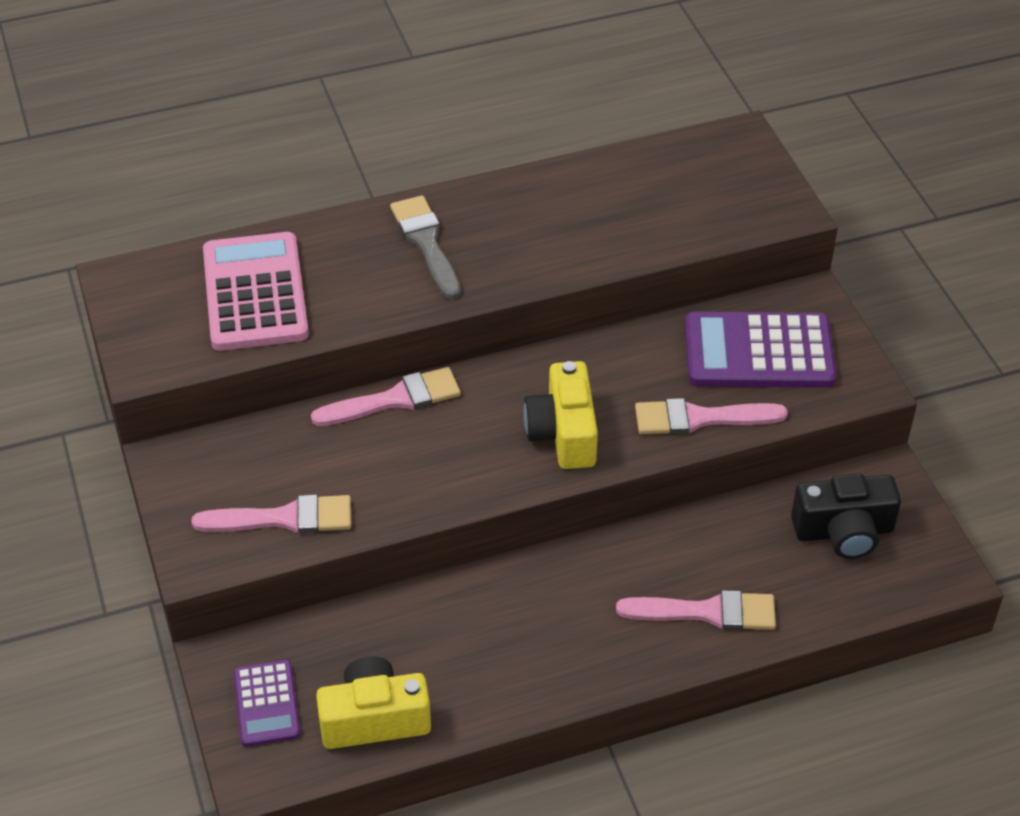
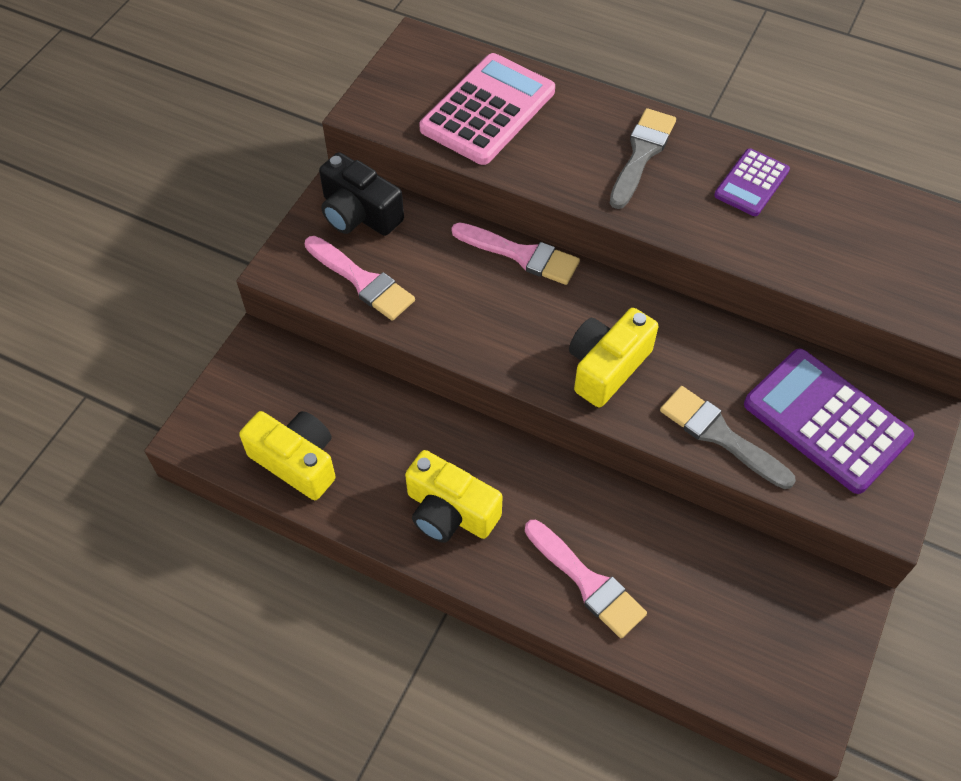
camera: 45 degrees right, 10 degrees up
purple calculator [234,660,300,747] -> purple calculator moved to [714,148,790,216]
pink brush [635,398,788,435] -> grey brush [660,386,796,489]
black camera [791,474,901,559] -> black camera moved to [319,152,404,236]
none -> yellow camera [405,450,503,543]

